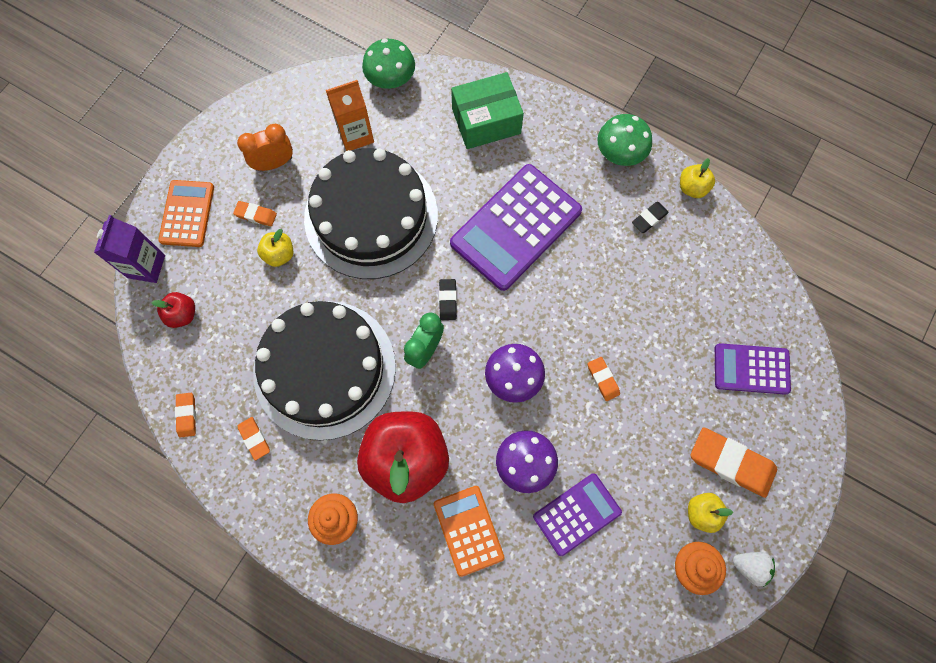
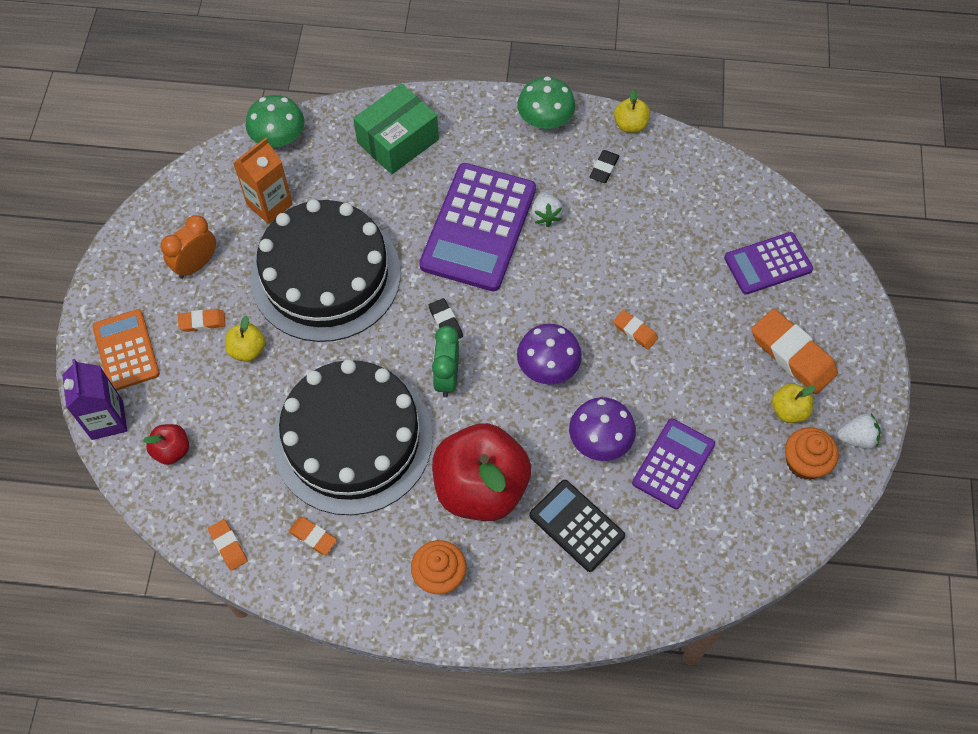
camera: 25 degrees left, 10 degrees down
orange calculator [434,486,505,577] -> black calculator [529,480,625,572]
orange eraser [690,427,777,498] -> orange eraser turned 45 degrees clockwise [751,309,838,394]
none -> white strawberry [531,192,563,227]

